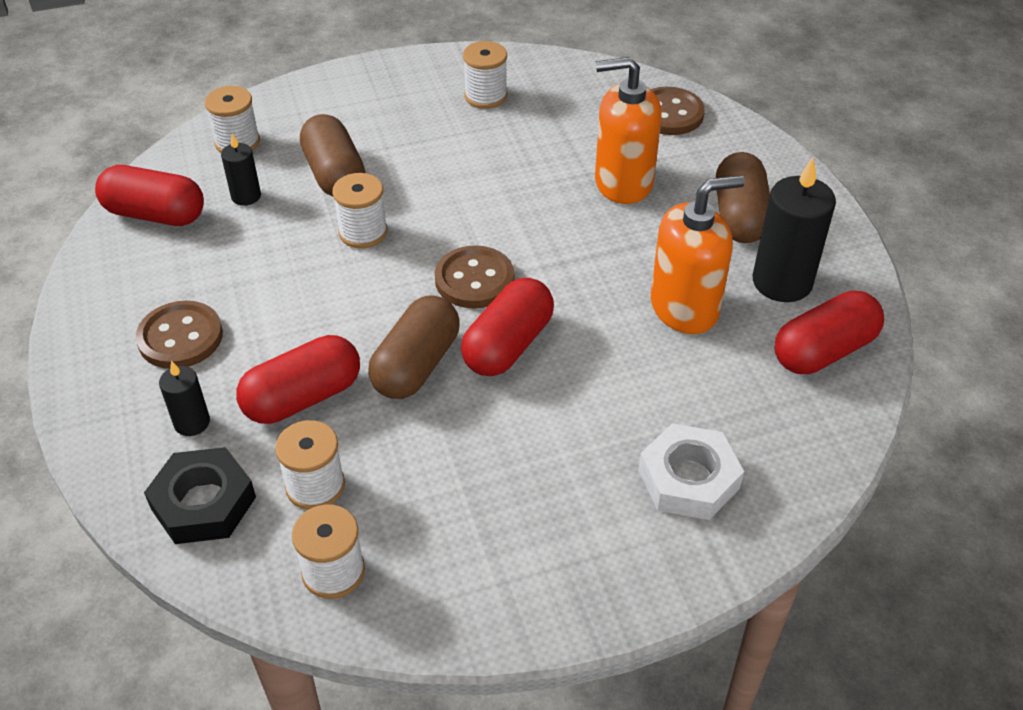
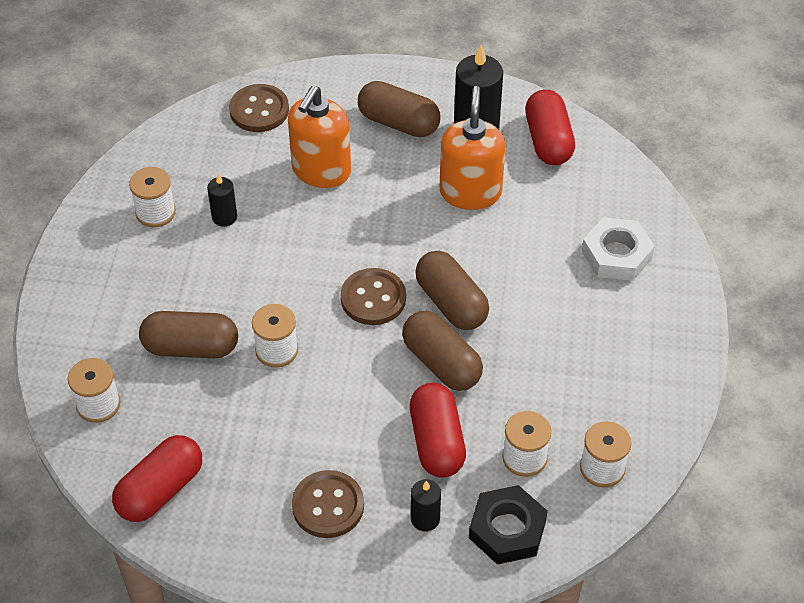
camera: 65 degrees left, 5 degrees up
black candle [221,134,261,206] -> black candle moved to [207,173,237,227]
red capsule [461,278,554,376] -> brown capsule [415,251,489,330]

